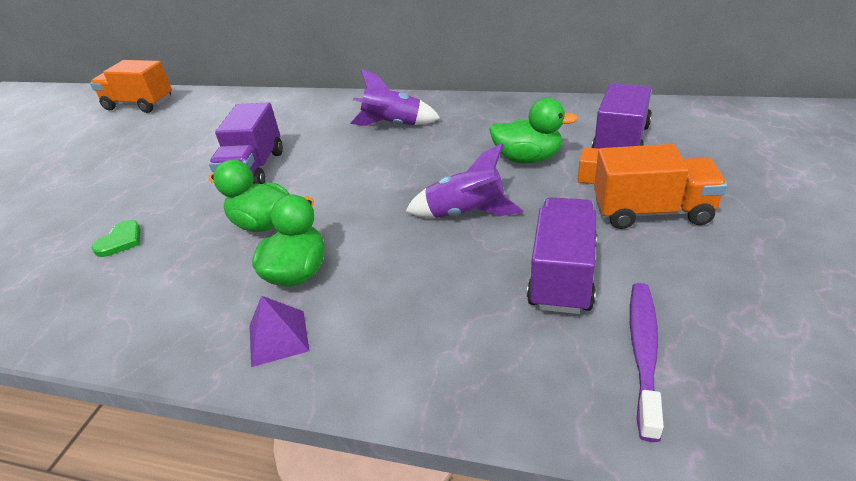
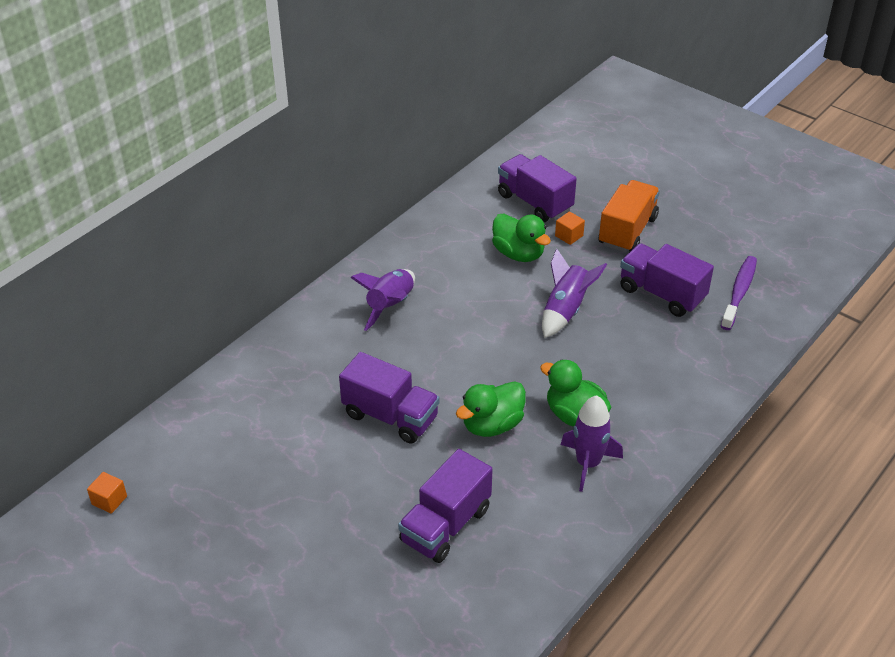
camera: 70 degrees left, 5 degrees up
orange truck [90,60,172,113] -> orange cube [87,472,127,514]
green heart [92,220,141,257] -> purple truck [398,449,493,563]
purple pyramid [250,296,309,367] -> none
green duck [489,98,578,163] -> green duck turned 105 degrees clockwise [492,214,551,262]
purple toothbrush [630,283,664,442] -> purple toothbrush turned 75 degrees clockwise [721,256,757,330]
none -> purple rocket [560,395,623,492]

